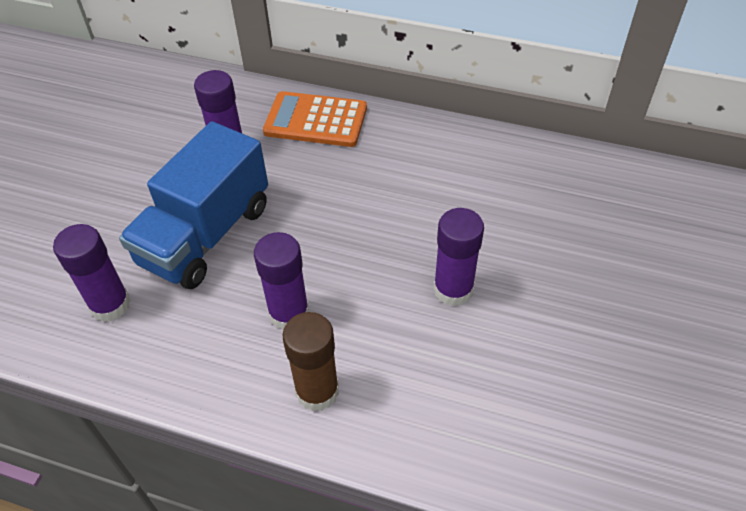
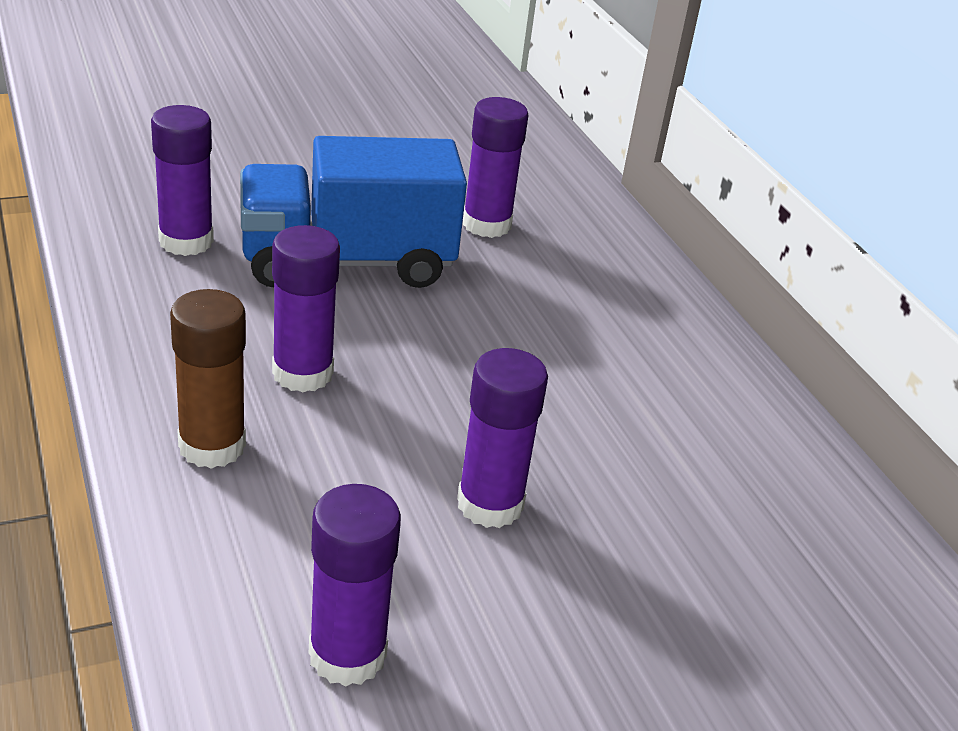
camera: 45 degrees right, 15 degrees down
orange calculator [263,91,367,147] -> none
none -> purple glue stick [309,484,401,687]

